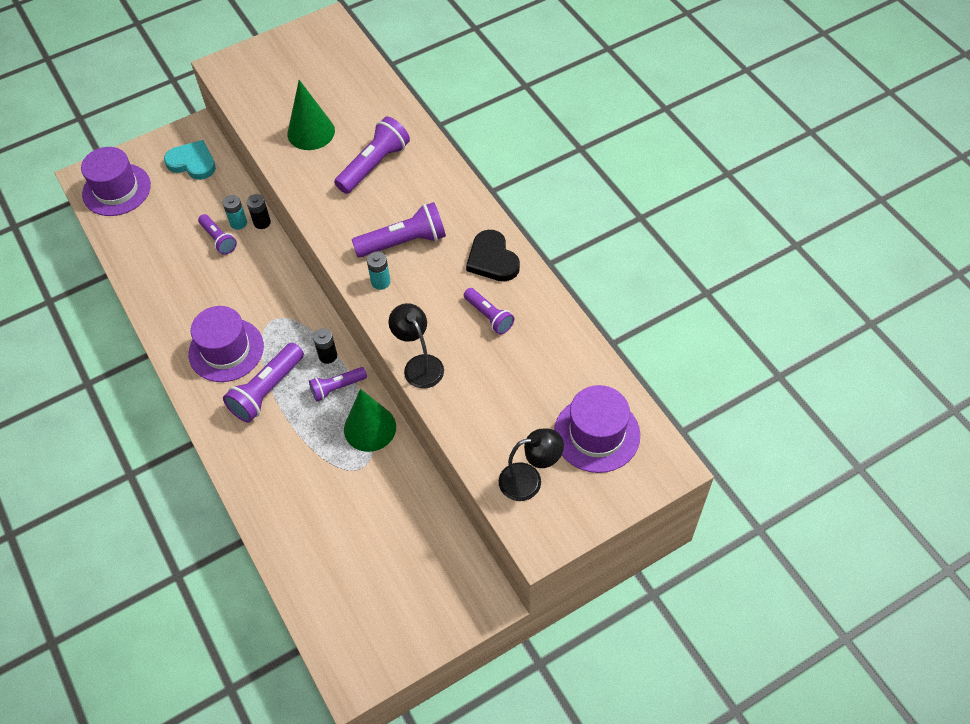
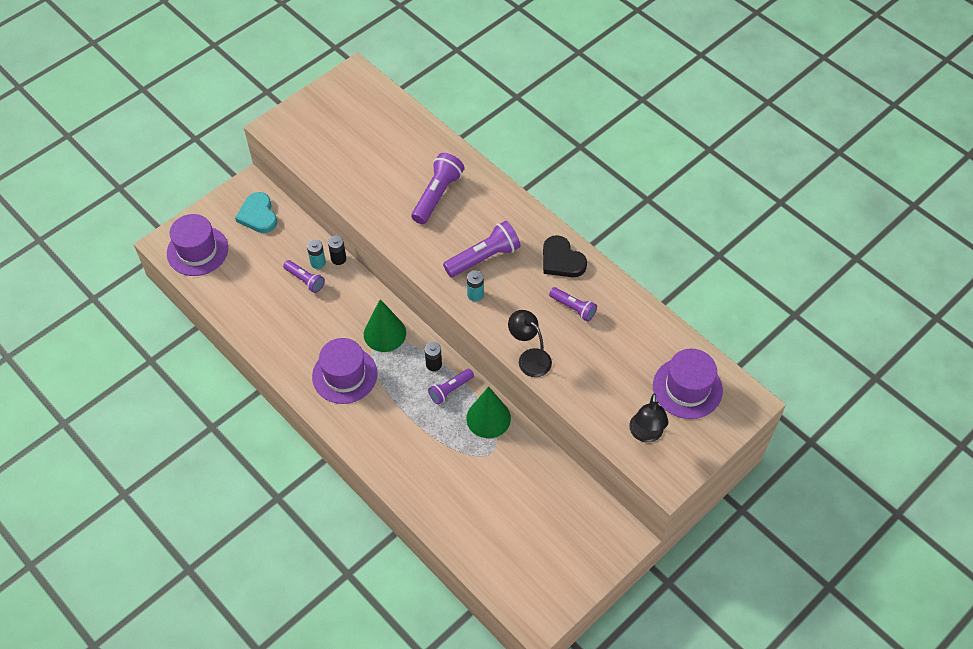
camera: 15 degrees left, 0 degrees up
turquoise heart [164,140,216,180] -> turquoise heart turned 120 degrees counterclockwise [235,192,277,233]
purple flashlight [223,343,304,423] -> none
green cone [288,80,335,150] -> green cone moved to [364,299,406,352]
black lamp [499,429,564,501] -> black lamp turned 120 degrees clockwise [629,393,668,442]

